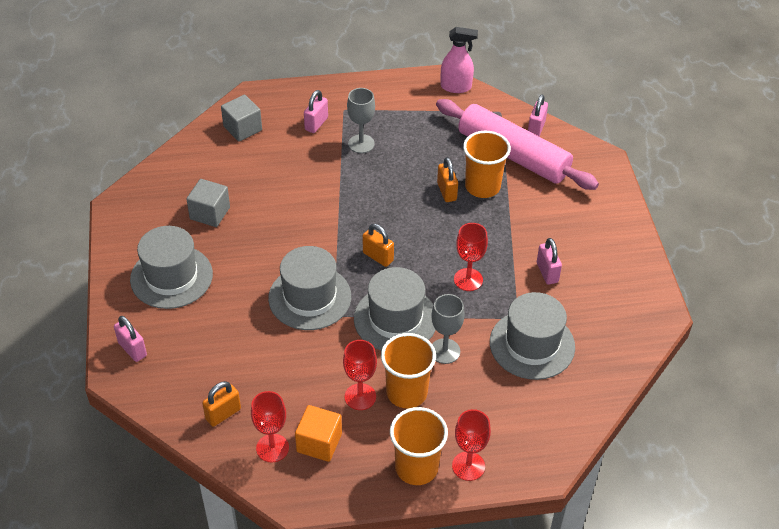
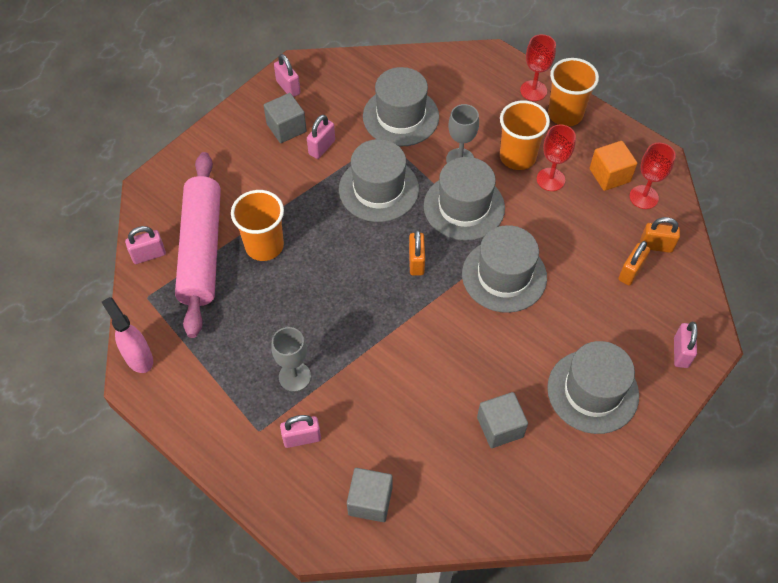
camera: 130 degrees left, 10 degrees up
orange padlock [437,157,458,202] -> orange padlock moved to [618,241,650,286]
red goblet [454,223,488,291] -> grey hat [339,139,419,222]
none -> grey cube [264,93,307,143]
none -> pink padlock [274,54,301,97]

